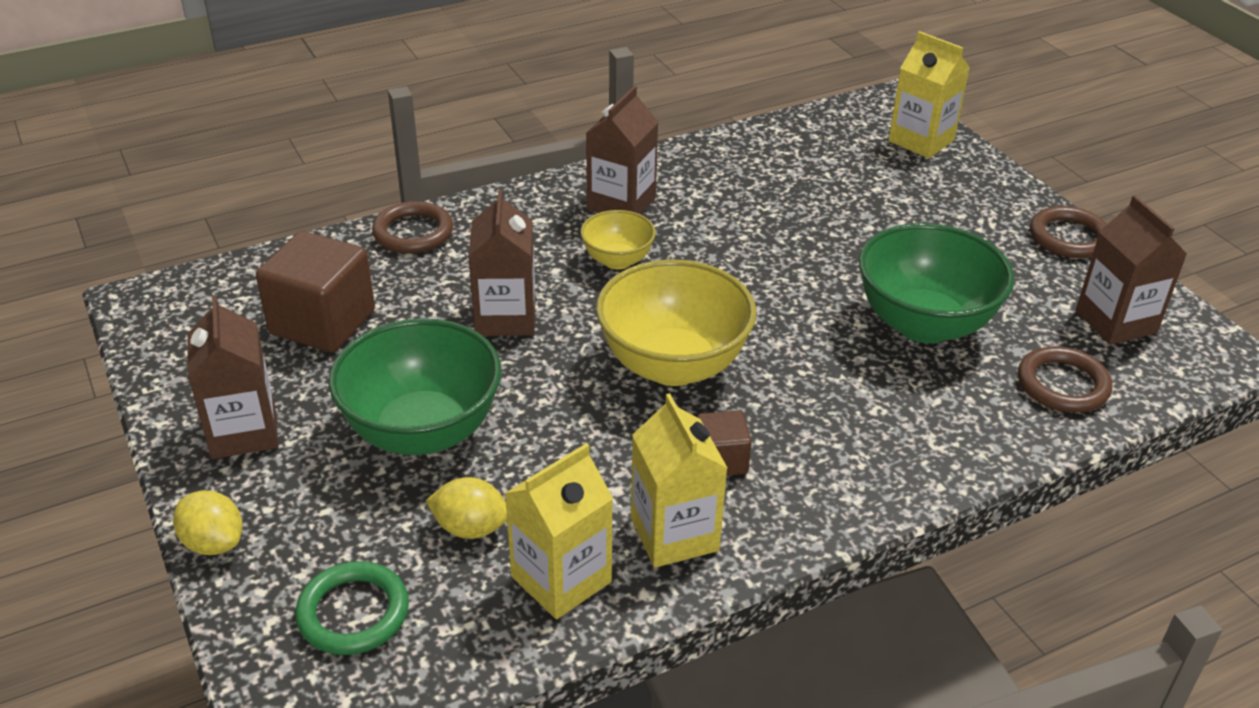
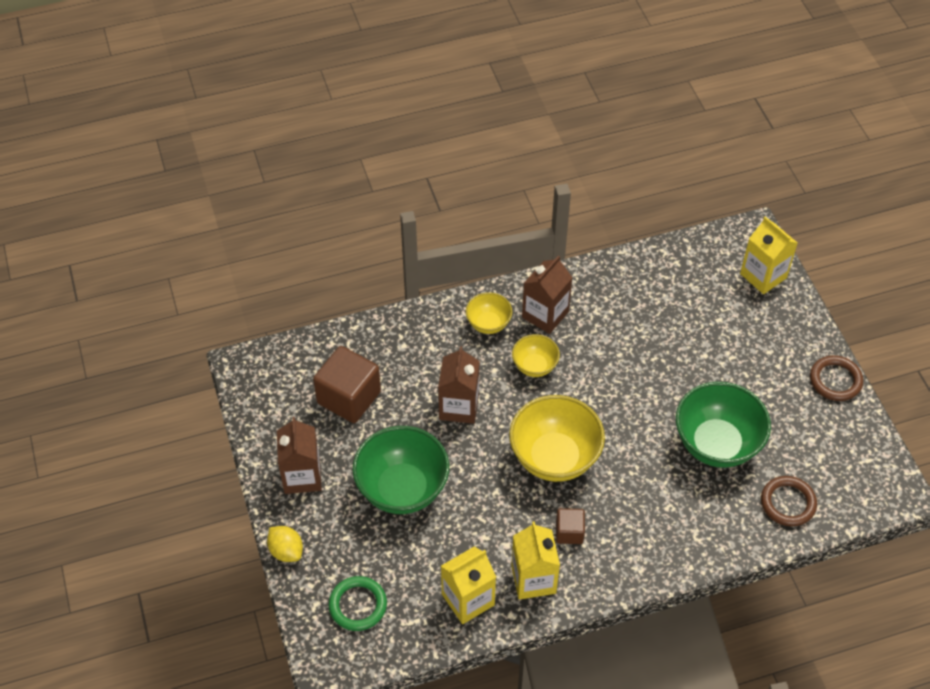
camera: 10 degrees right, 15 degrees up
brown ring [372,201,453,254] -> none
yellow lemon [425,477,507,539] -> none
brown carton [1076,195,1187,345] -> none
none -> yellow bowl [466,292,512,334]

